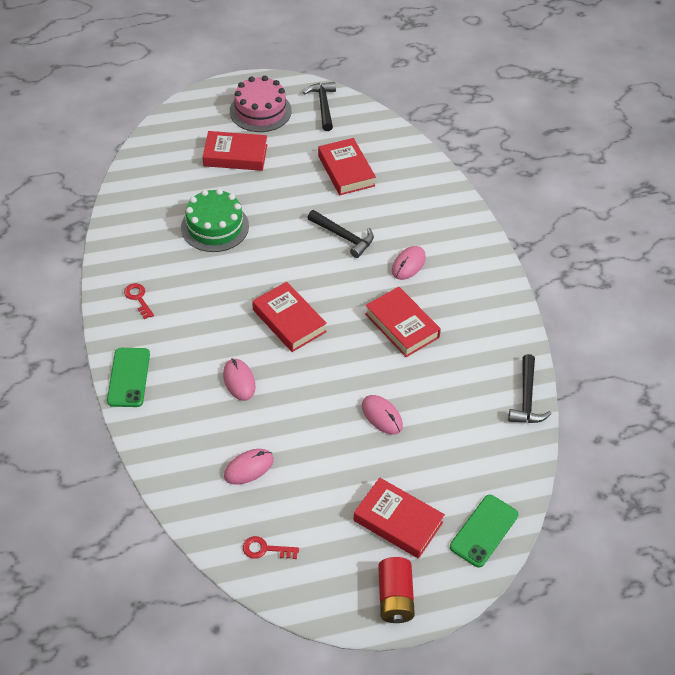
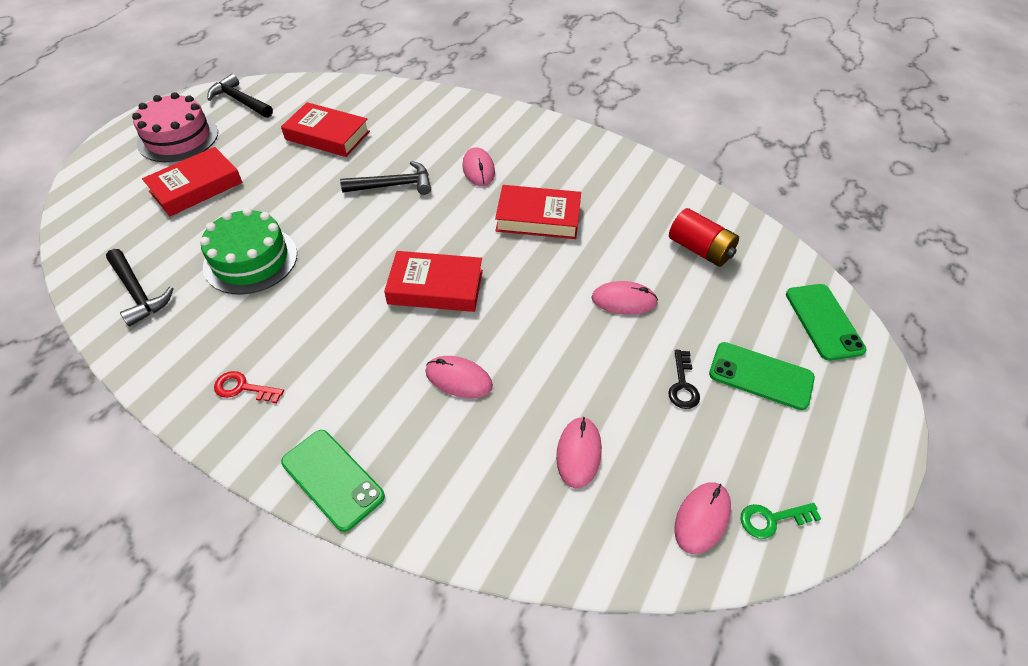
camera: 45 degrees left, 0 degrees up
red key [243,536,299,559] -> pink mouse [674,482,731,554]
red book [353,478,445,559] -> green phone [709,342,815,410]
red battery [378,557,415,623] -> red battery moved to [669,208,739,267]
black hammer [508,354,551,423] -> black hammer moved to [106,249,174,326]
none -> black key [668,350,700,409]
none -> green key [741,503,821,539]

